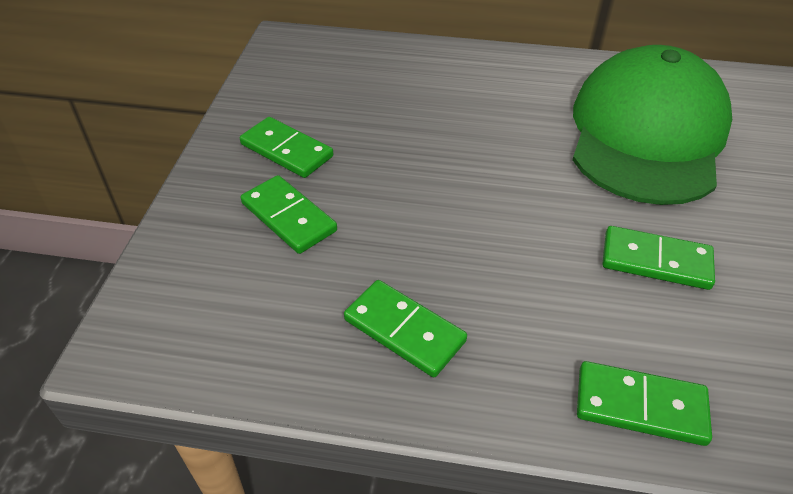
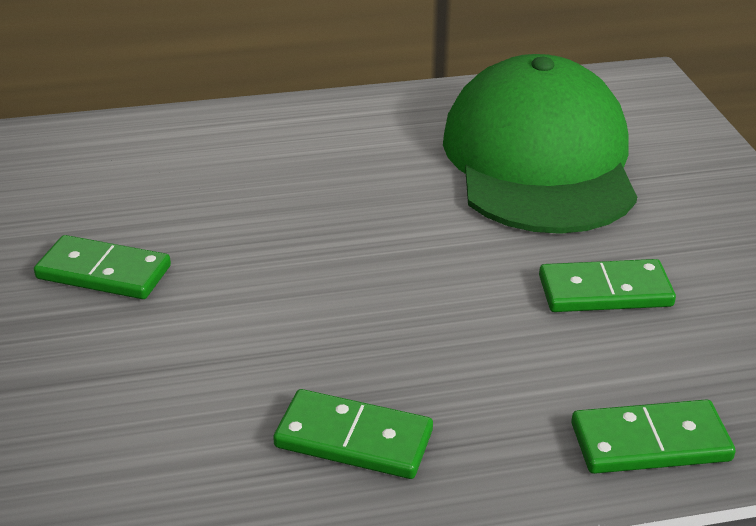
camera: 20 degrees left, 10 degrees down
green domino [241,175,337,254] -> none

